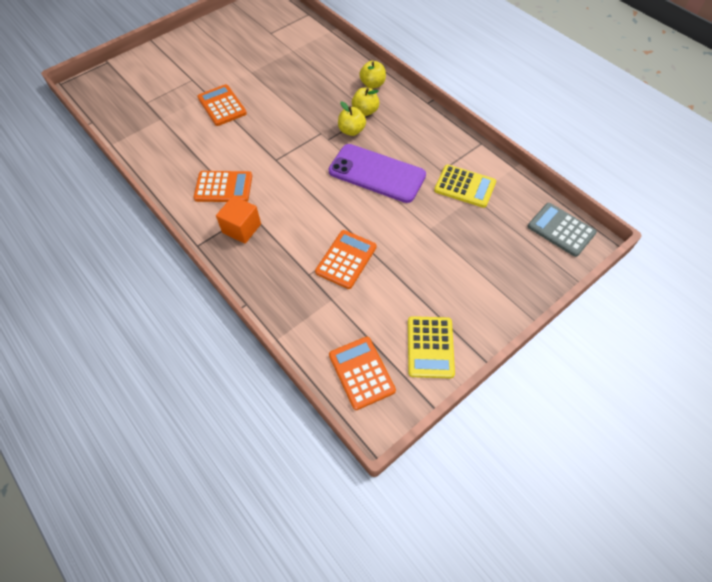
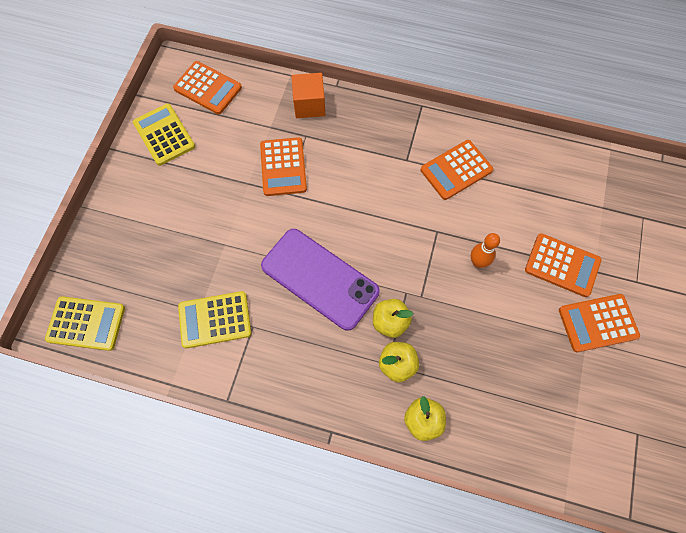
camera: 145 degrees right, 10 degrees up
orange cube [216,196,261,244] -> orange cube moved to [291,73,325,118]
purple phone [329,144,426,203] -> purple phone turned 45 degrees clockwise [261,229,380,331]
grey calculator [528,203,597,257] -> yellow calculator [45,296,125,351]
none -> orange bowling pin [471,233,500,268]
none -> orange calculator [559,294,640,352]

